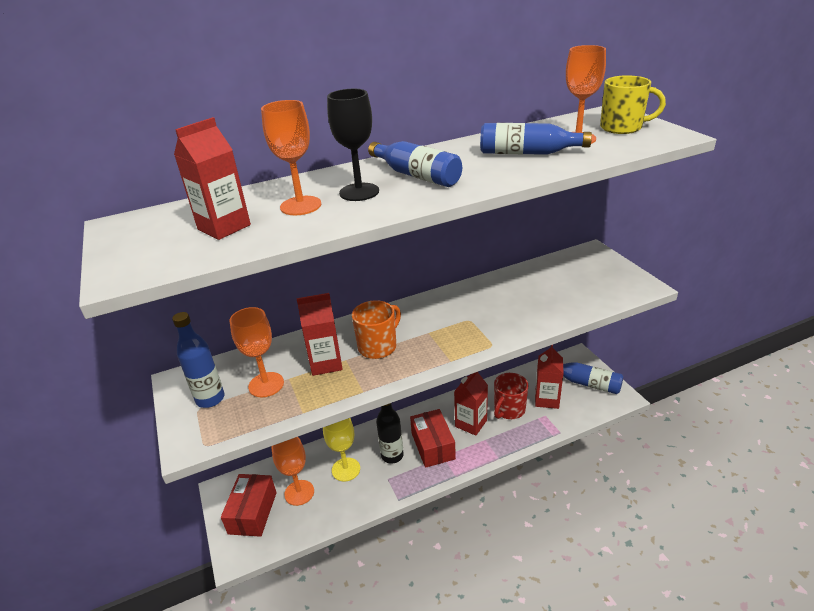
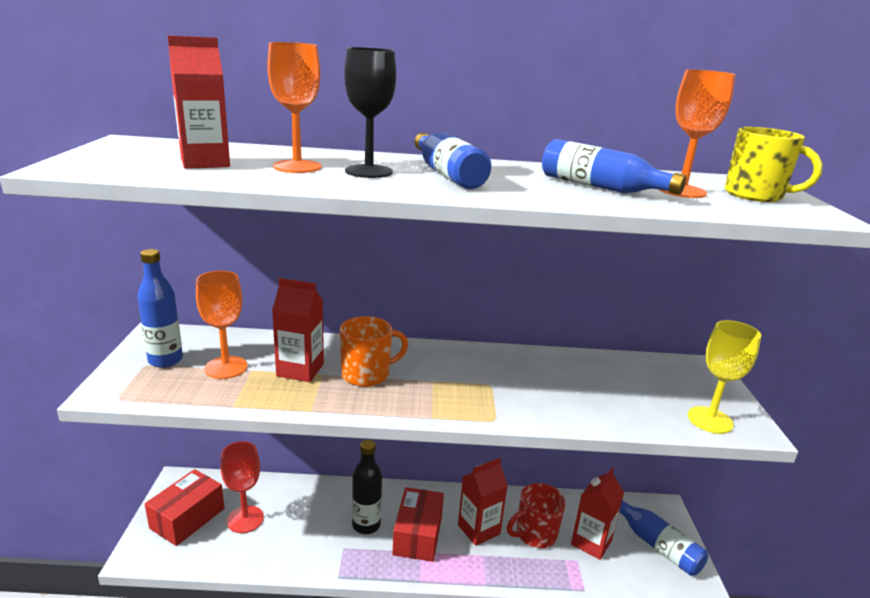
camera: 20 degrees right, 10 degrees down
orange goblet [272,437,314,506] -> red goblet [220,441,264,533]
yellow goblet [323,418,360,482] -> yellow goblet moved to [688,320,761,434]

